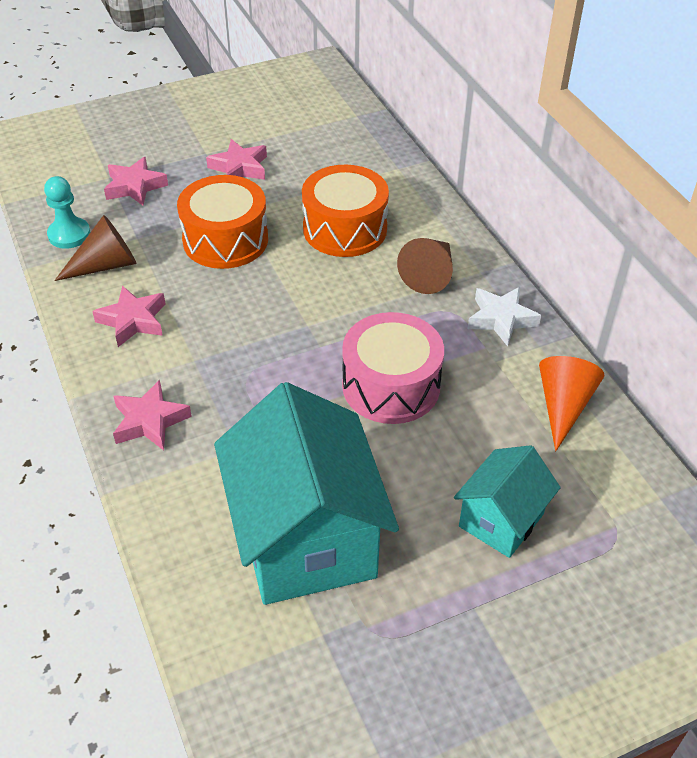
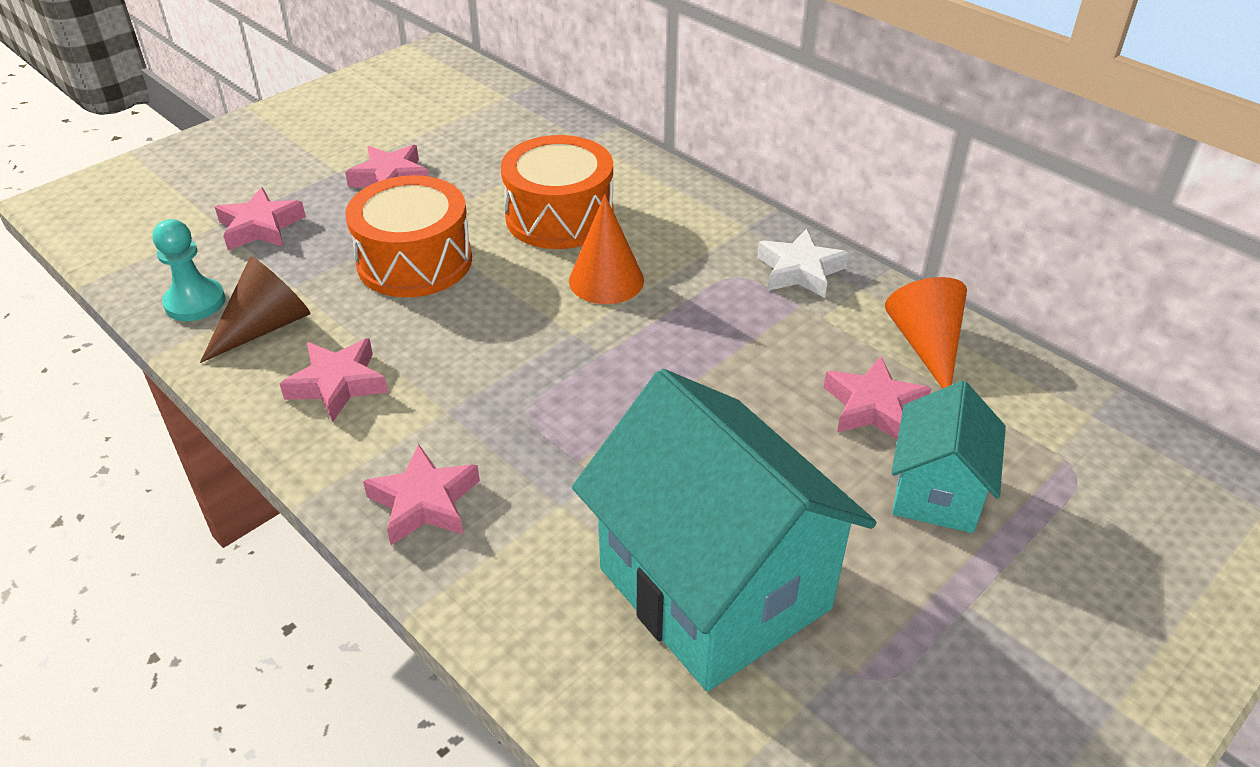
camera: 20 degrees left, 5 degrees down
pink drum [342,312,444,424] -> none
brown cone [397,238,453,294] -> none
none -> orange cone [569,194,644,304]
none -> pink star [823,356,931,439]

